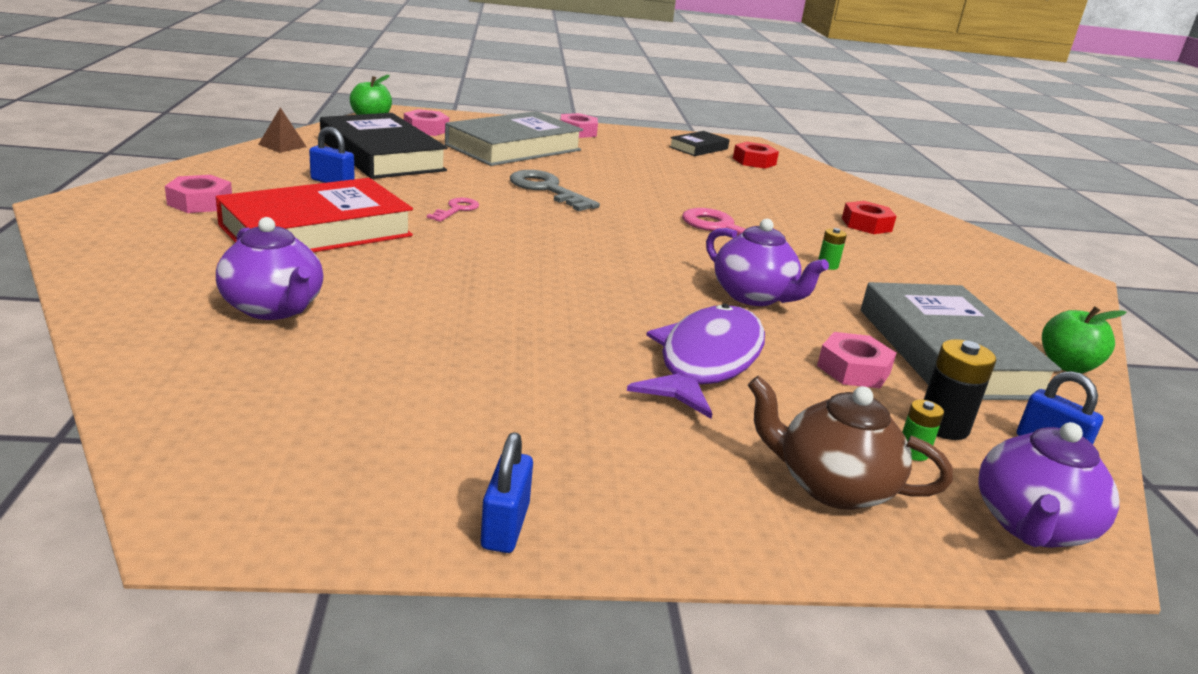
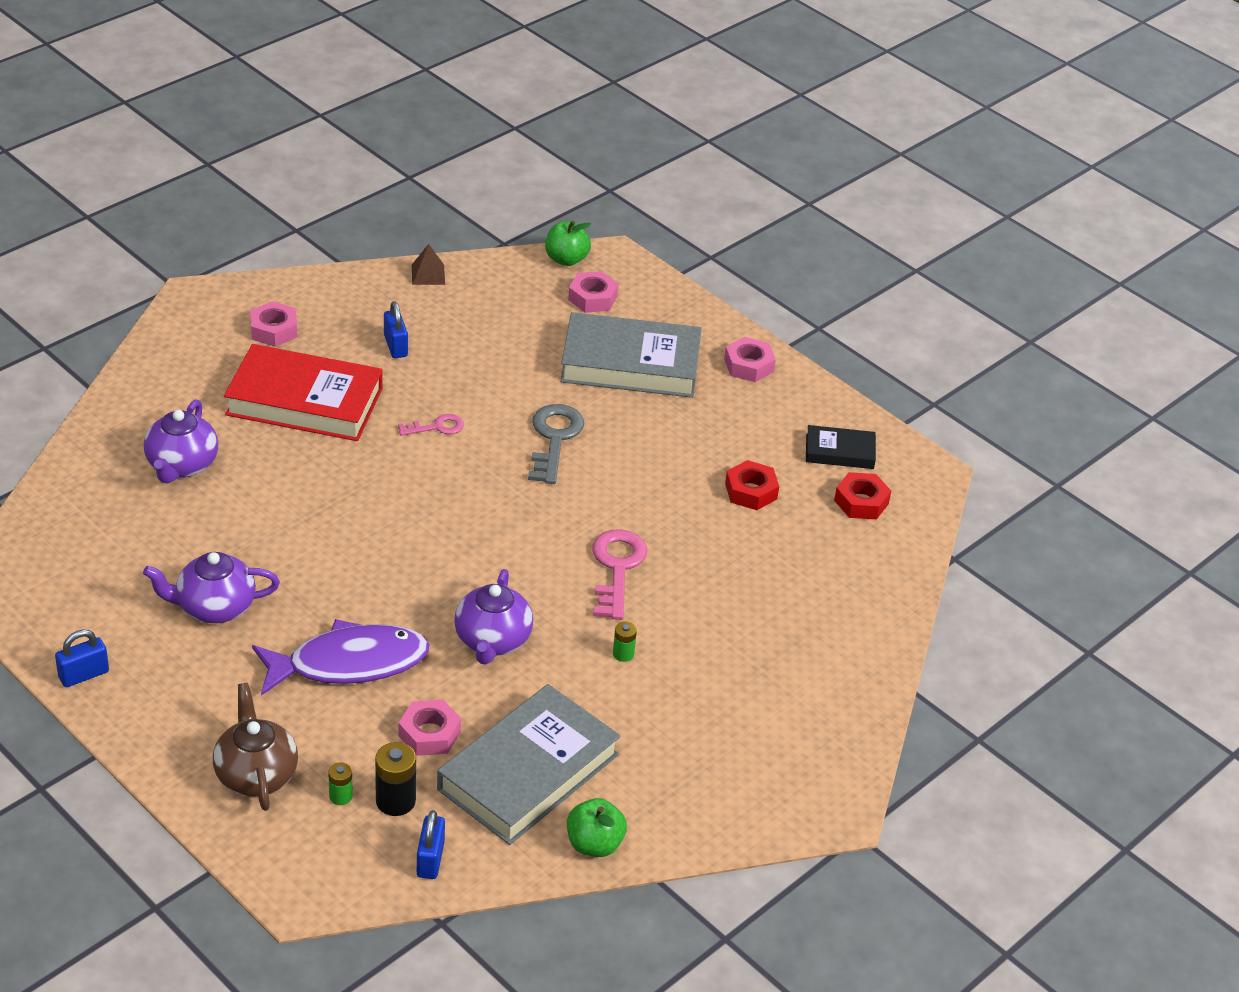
camera: 50 degrees right, 15 degrees up
black book [320,113,448,179] -> none
red nut [842,201,896,234] -> red nut moved to [725,460,779,510]
purple teapot [978,422,1119,548] -> purple teapot moved to [143,552,280,623]

